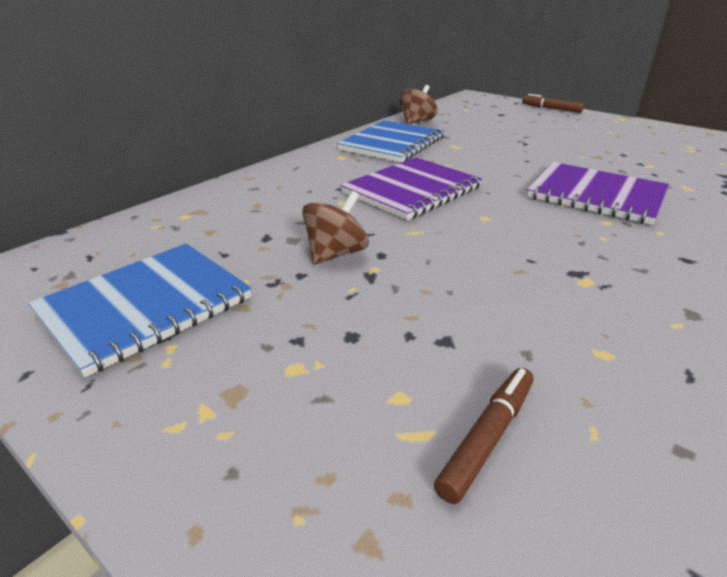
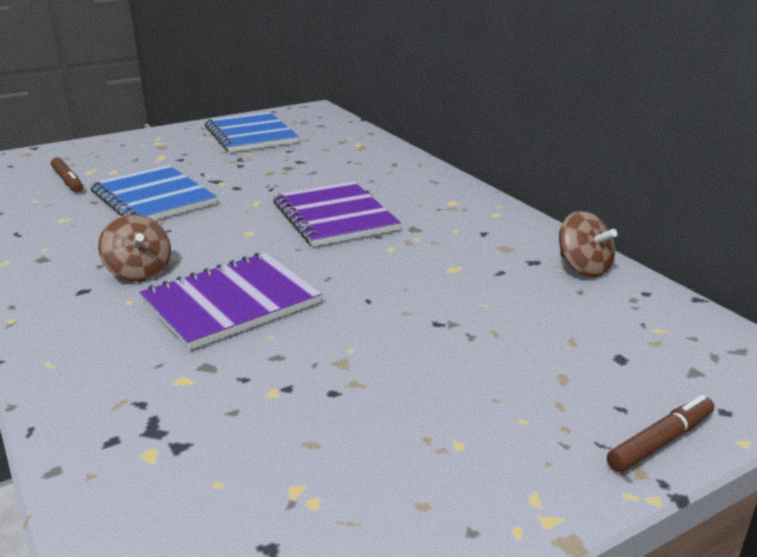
camera: 110 degrees right, 5 degrees down
brown spinning top [302,191,369,265] -> brown spinning top moved to [98,214,171,282]
blue notebook [337,120,444,163] -> blue notebook moved to [90,165,217,220]

